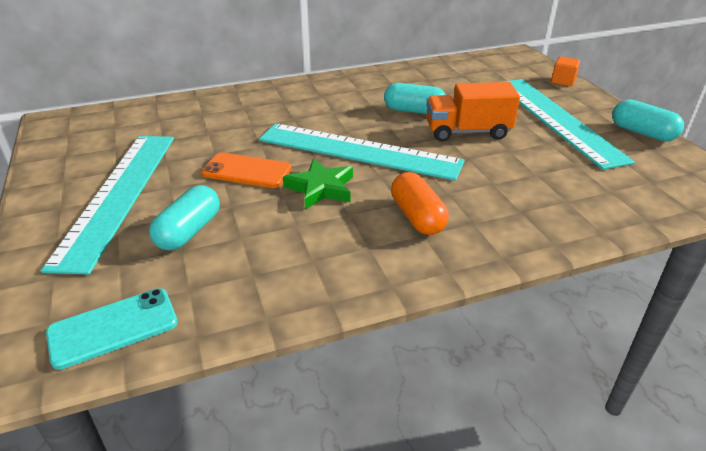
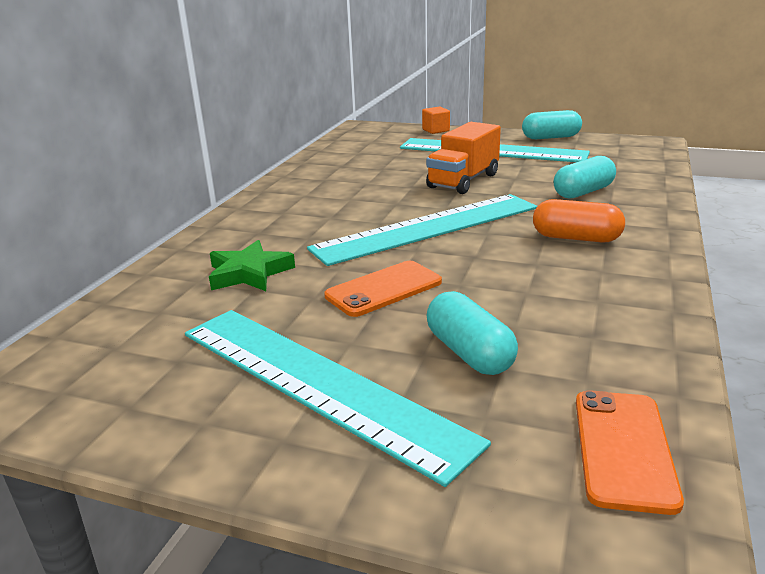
camera: 50 degrees left, 10 degrees down
turquoise phone [46,288,178,370] -> orange phone [576,390,684,515]
green star [283,159,353,209] -> green star moved to [209,240,295,291]
turquoise capsule [384,83,446,114] -> turquoise capsule moved to [554,156,616,199]

